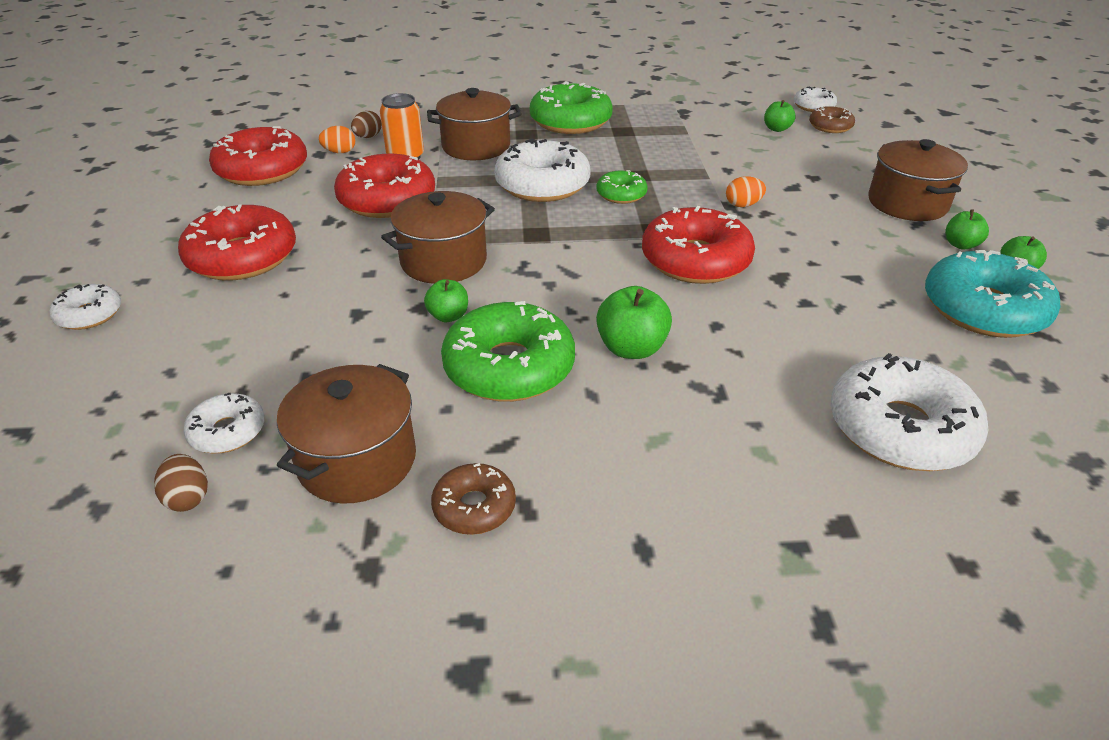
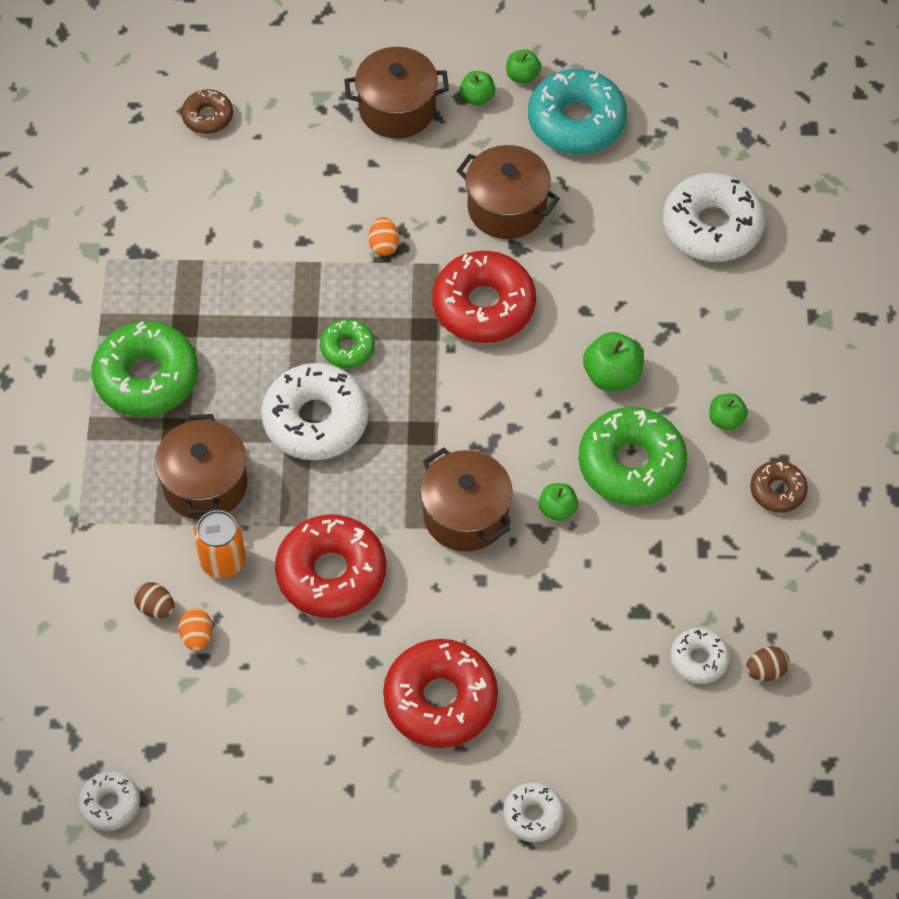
camera: 85 degrees left, 20 degrees up
red donut [209,126,307,186] -> none
brown pot [277,364,416,504] -> brown pot moved to [457,145,560,239]
green apple [764,100,796,132] -> green apple moved to [709,393,748,431]
white donut [794,87,837,112] -> white donut moved to [78,771,140,831]

